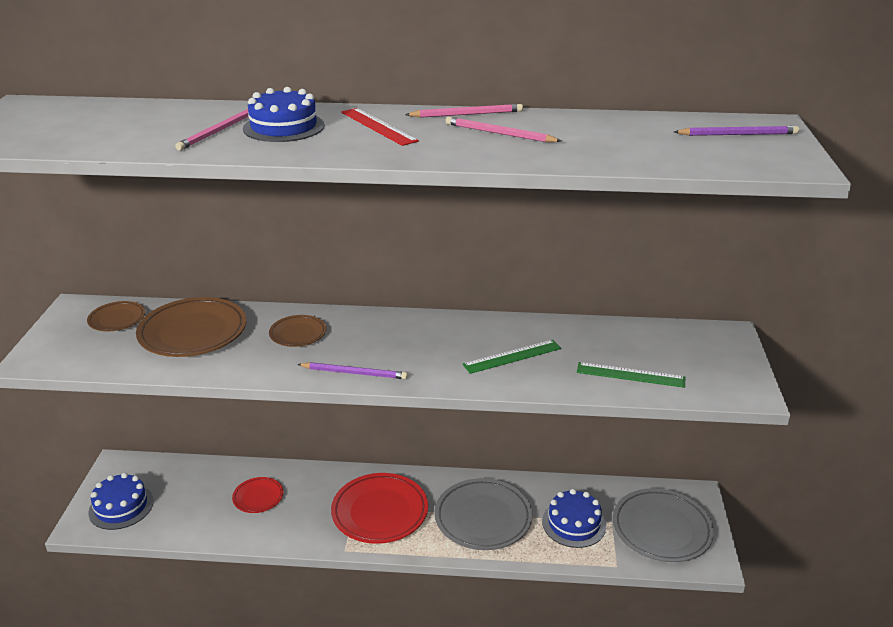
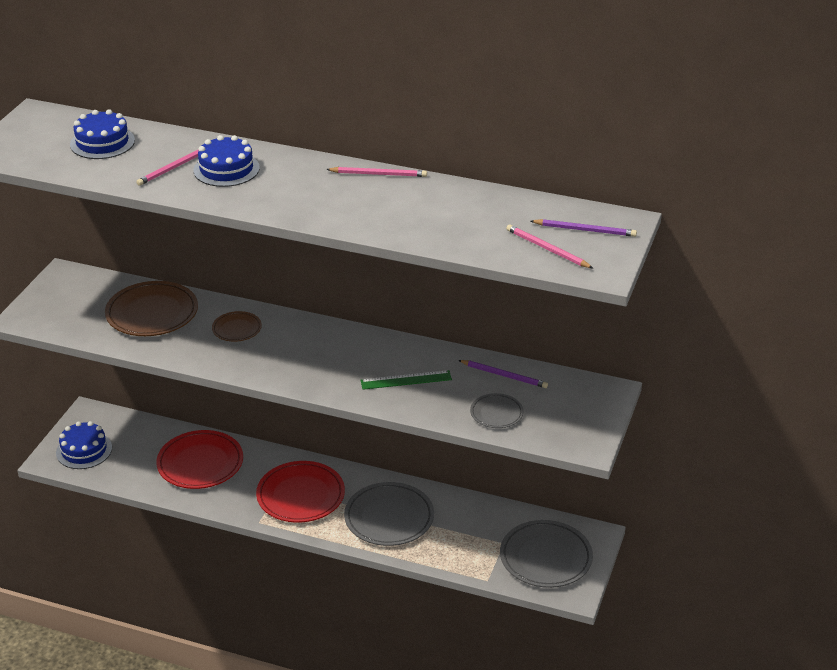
camera: 15 degrees right, 5 degrees up
brown plate [87,301,145,331] -> none
red plate [232,477,283,513] -> red plate [156,430,243,489], size x1.88
purple pencil [297,362,408,379] -> purple pencil moved to [458,360,548,388]
red ruler [341,108,419,146] -> none
pink pencil [446,117,561,142] -> pink pencil moved to [506,224,593,268]
blue cake [542,489,606,548] -> blue cake moved to [70,109,135,159]
green ruler [577,362,685,388] -> grey plate [470,393,524,428]

